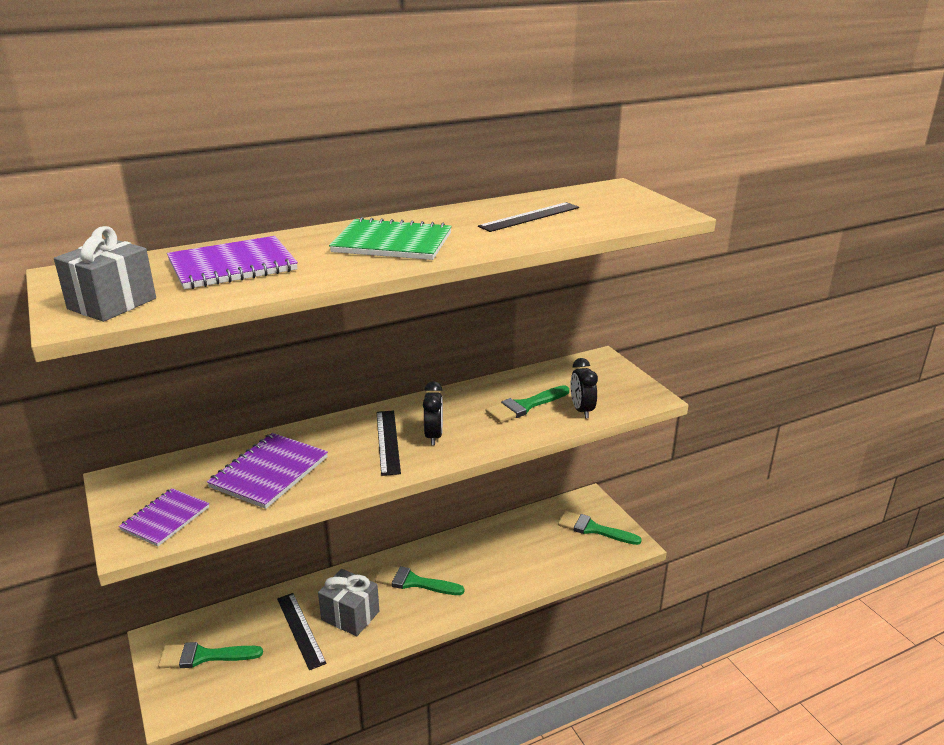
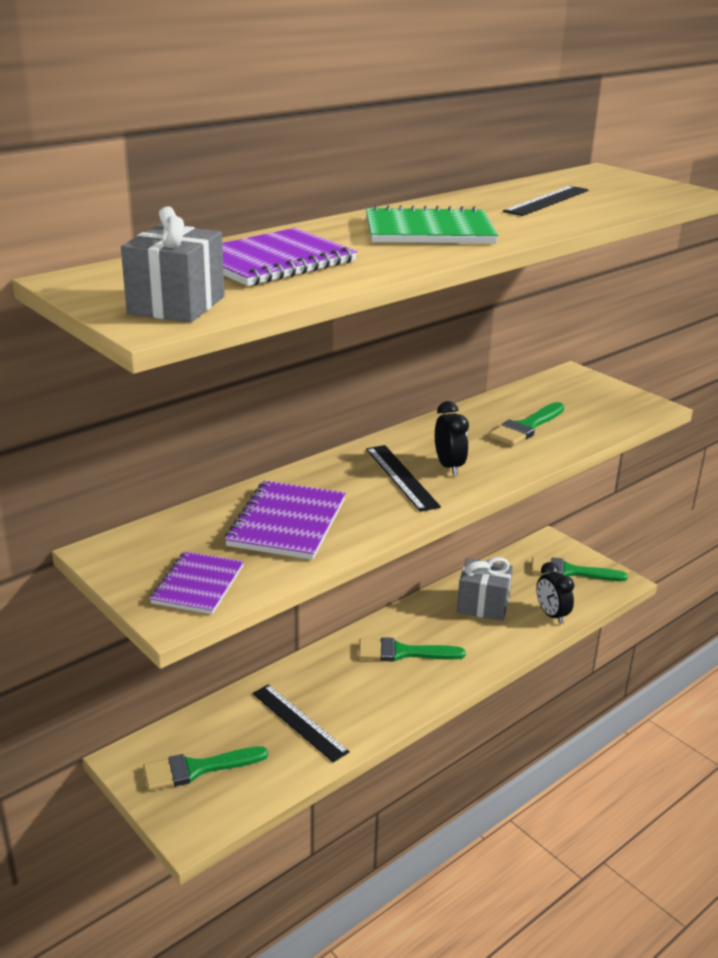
camera: 15 degrees left, 0 degrees up
grey gift [318,569,379,636] -> grey gift moved to [457,557,513,621]
black clock [570,358,598,419] -> black clock moved to [536,562,574,624]

